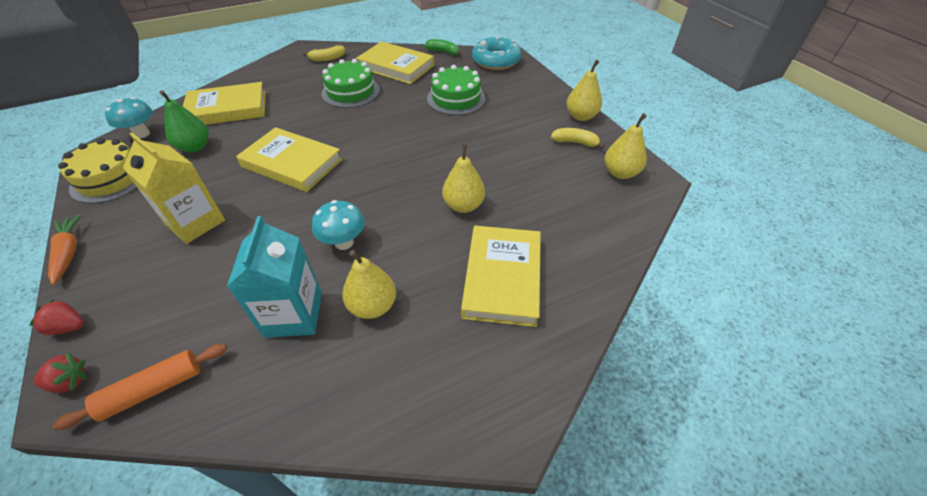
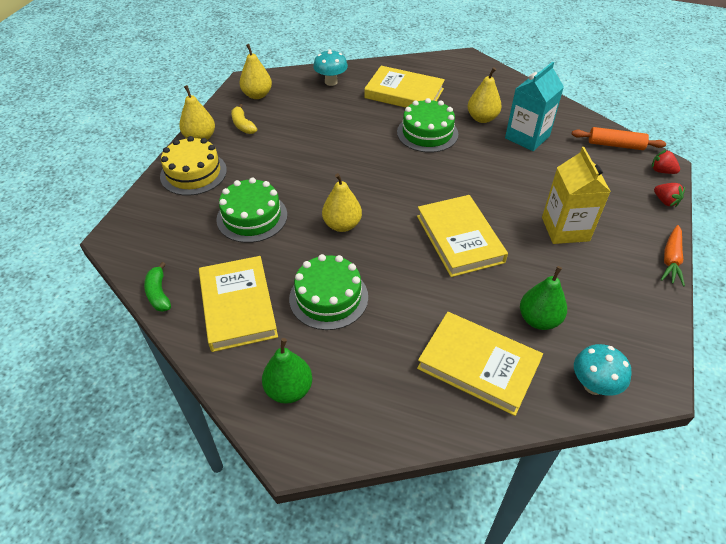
camera: 135 degrees left, 0 degrees up
yellow cake [58,138,137,203] -> yellow cake moved to [160,136,227,196]
yellow banana [303,45,345,61] -> green pear [262,338,312,404]
turquoise mushroom [312,200,365,250] -> turquoise mushroom moved to [313,49,348,86]
yellow pear [442,144,485,213] -> yellow pear moved to [322,173,362,232]
yellow book [461,226,541,327] -> yellow book turned 60 degrees clockwise [364,66,445,108]
turquoise donut [472,36,522,70] -> none
none -> green cake [397,98,458,153]

